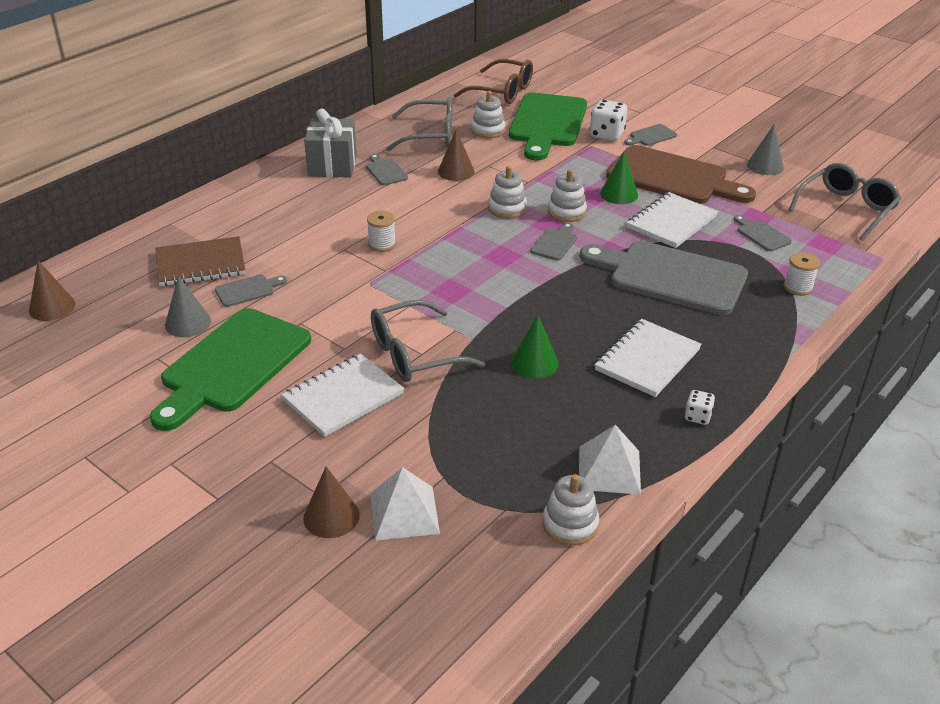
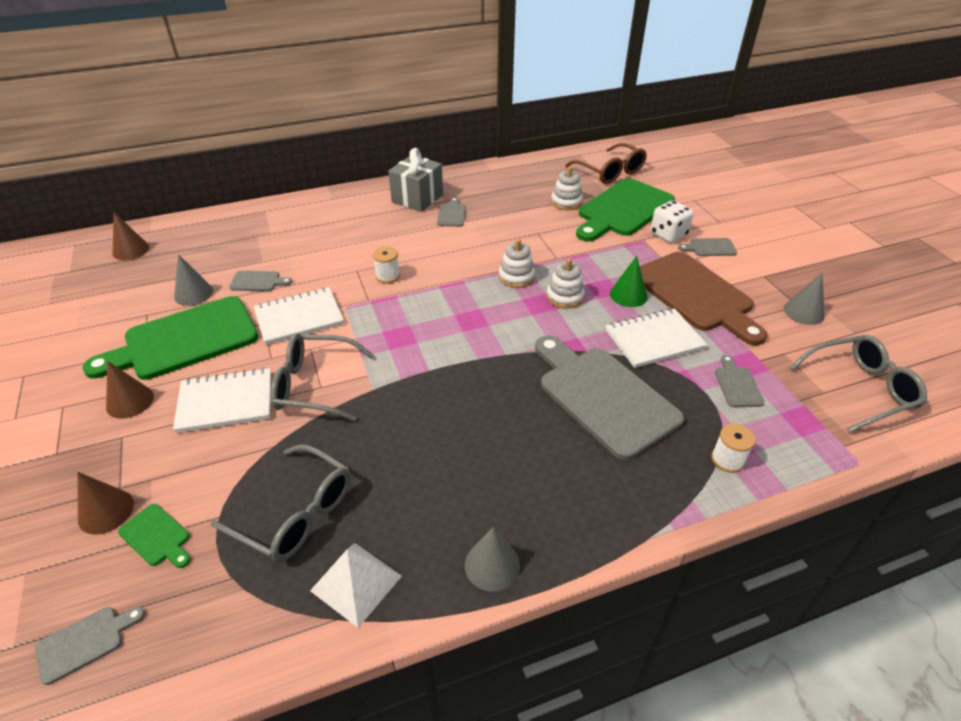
camera: 30 degrees right, 5 degrees up
brown notebook [155,236,245,286] -> none
white pyramid [371,467,440,541] -> green cutting board [118,504,191,568]
grey glasses [386,97,452,151] -> grey glasses moved to [210,444,351,562]
brown cone [438,129,475,181] -> brown cone moved to [106,361,154,419]
green cone [511,315,559,378] -> none
grey cutting board [530,223,577,260] -> grey cutting board moved to [35,606,145,685]
white stacking toy [543,474,600,545] -> none
white notebook [594,319,702,397] -> white notebook moved to [254,287,344,345]
white dice [684,390,715,425] -> grey cone [465,527,520,591]

